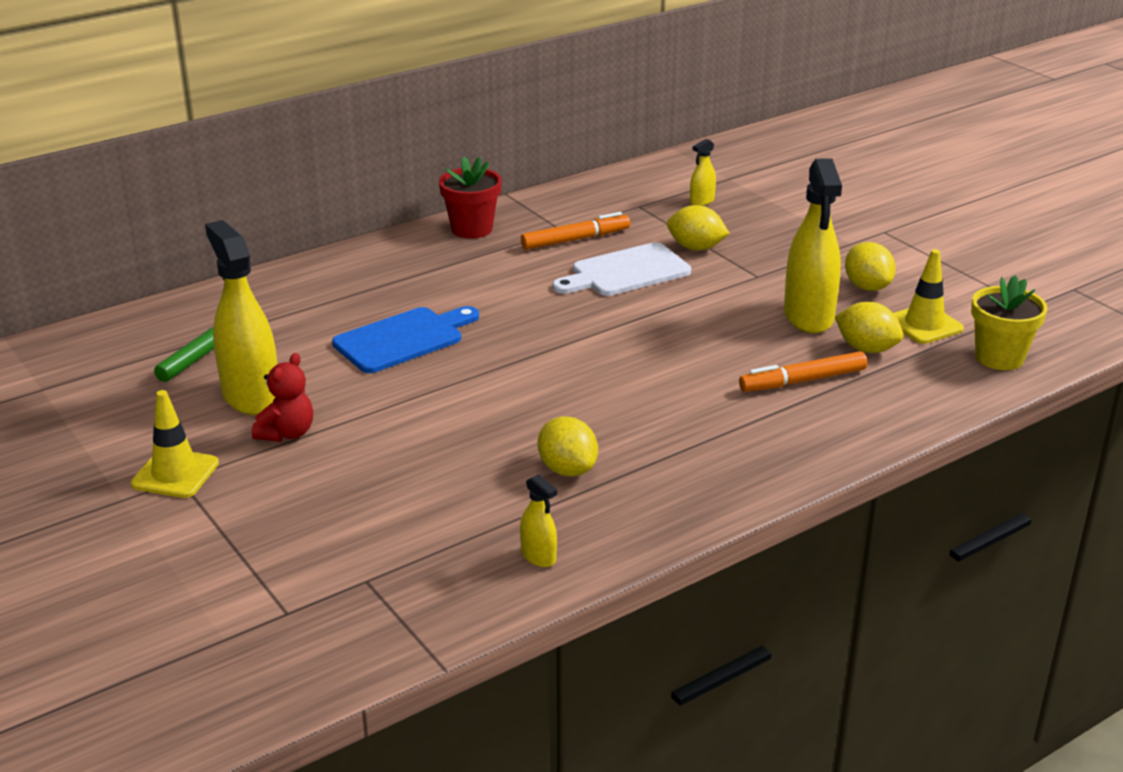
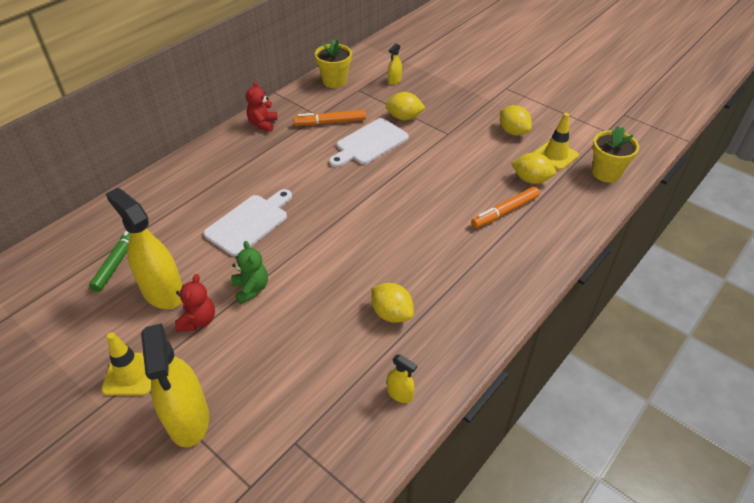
camera: 15 degrees left, 15 degrees up
blue cutting board [332,306,479,373] -> white cutting board [204,189,292,256]
red flower pot [439,157,502,239] -> red teddy bear [246,81,278,132]
orange marker [521,212,630,250] -> orange marker turned 150 degrees counterclockwise [293,110,366,126]
yellow spray bottle [784,158,842,333] -> yellow spray bottle moved to [141,323,209,447]
none -> green teddy bear [231,241,268,304]
none -> yellow flower pot [315,39,352,88]

